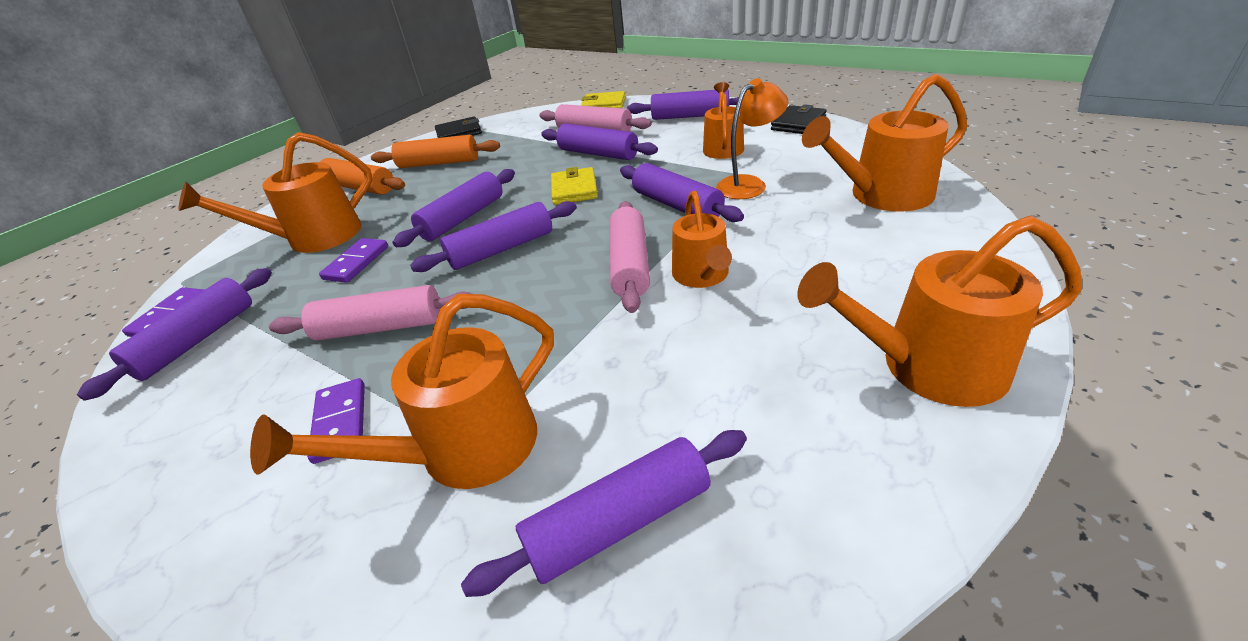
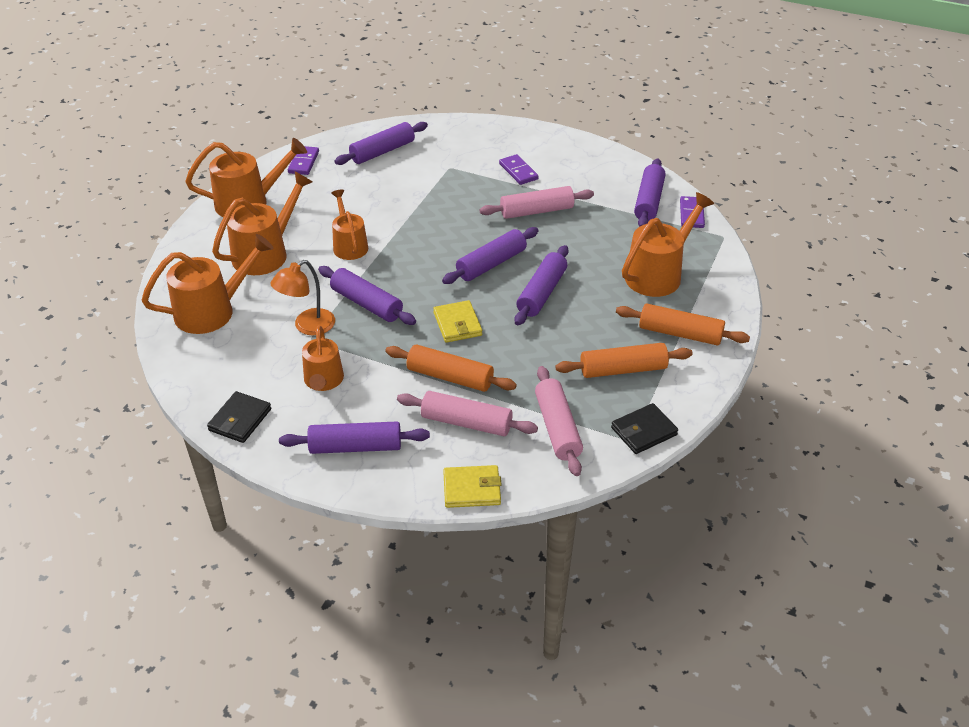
camera: 165 degrees right, 5 degrees up
orange watering can [250,294,553,489] -> orange watering can moved to [212,172,313,275]
purple domino [319,238,388,283] -> purple domino moved to [288,146,319,175]
purple rolling pin [541,124,658,160] -> orange rolling pin [385,344,517,392]
pink rolling pin [609,201,650,313] -> pink rolling pin moved to [535,366,583,476]

